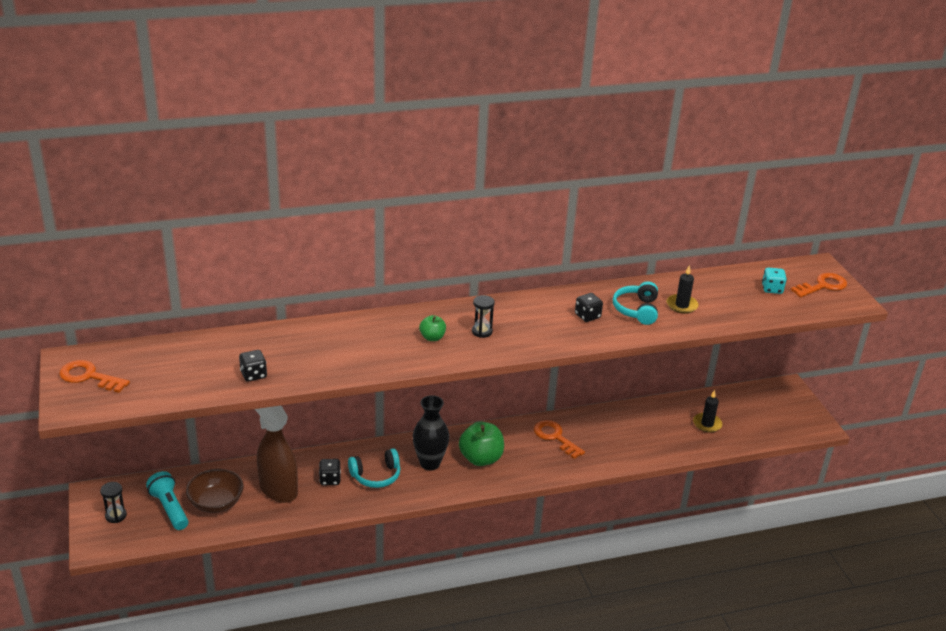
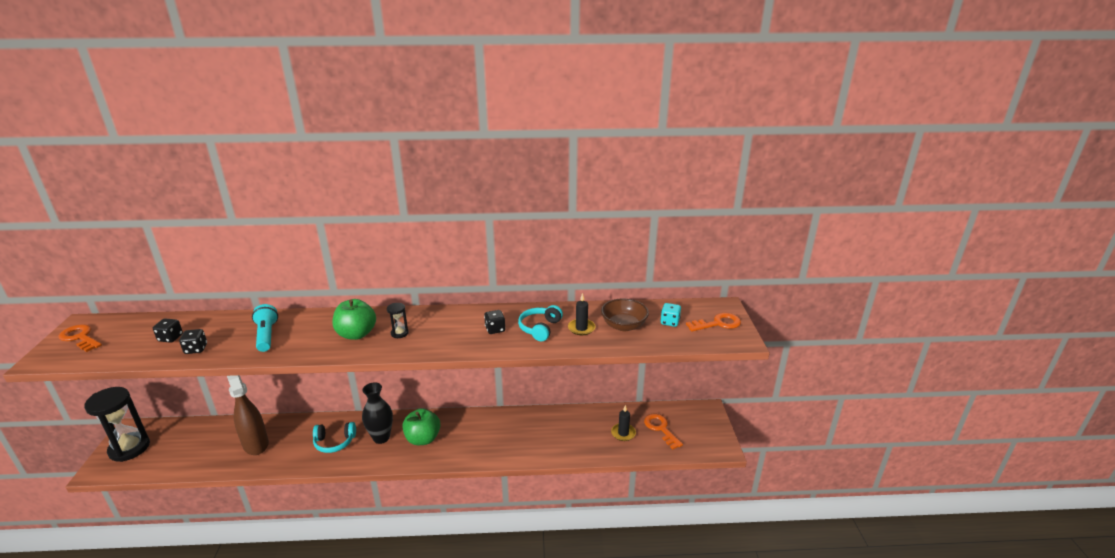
camera: 15 degrees right, 5 degrees down
black hourglass [100,482,127,523] -> black hourglass [84,387,150,462], size x2.28
turquoise flashlight [146,471,189,530] -> turquoise flashlight moved to [252,304,278,352]
brown bowl [186,469,244,513] -> brown bowl moved to [601,299,649,331]
black dice [319,459,341,485] -> black dice moved to [153,318,183,343]
green apple [419,315,446,341] -> green apple [332,299,376,340], size x1.87
orange key [534,420,585,459] -> orange key moved to [644,414,683,449]

